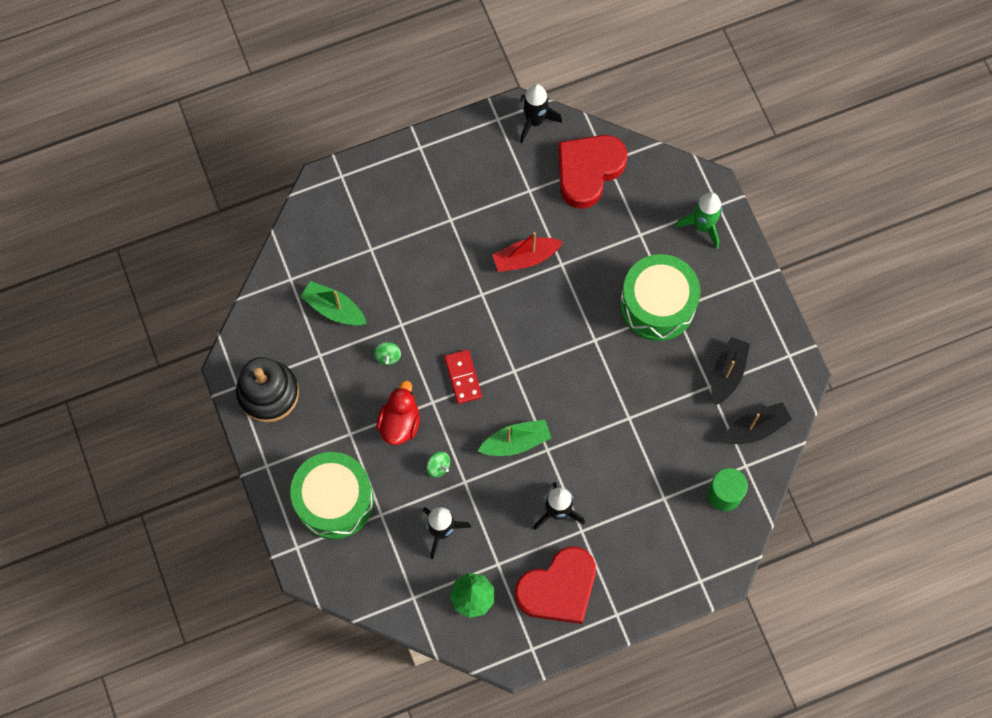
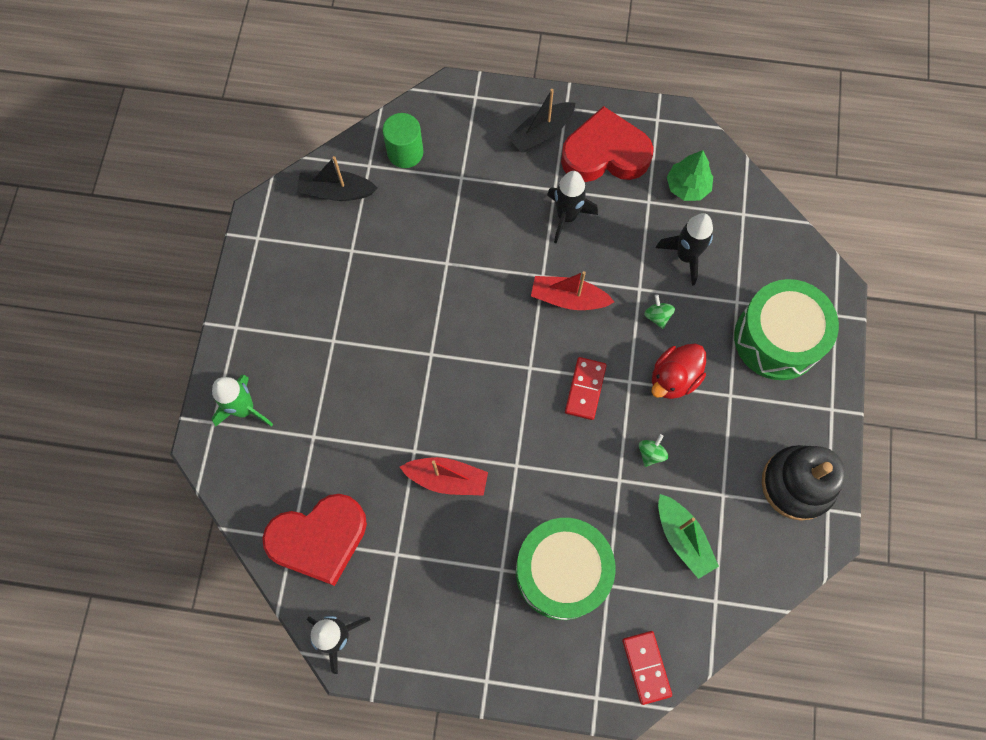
camera: 150 degrees left, 0 degrees up
green boat [478,420,551,456] -> red boat [531,271,614,310]
green drum [620,254,700,341] -> green drum moved to [516,518,616,620]
black boat [711,337,750,405] -> black boat moved to [508,89,575,152]
none -> red domino [622,631,672,705]

